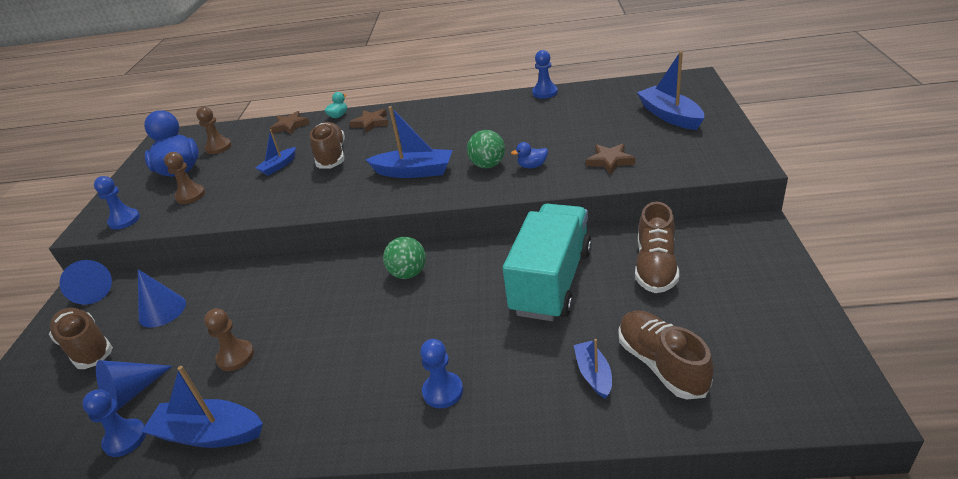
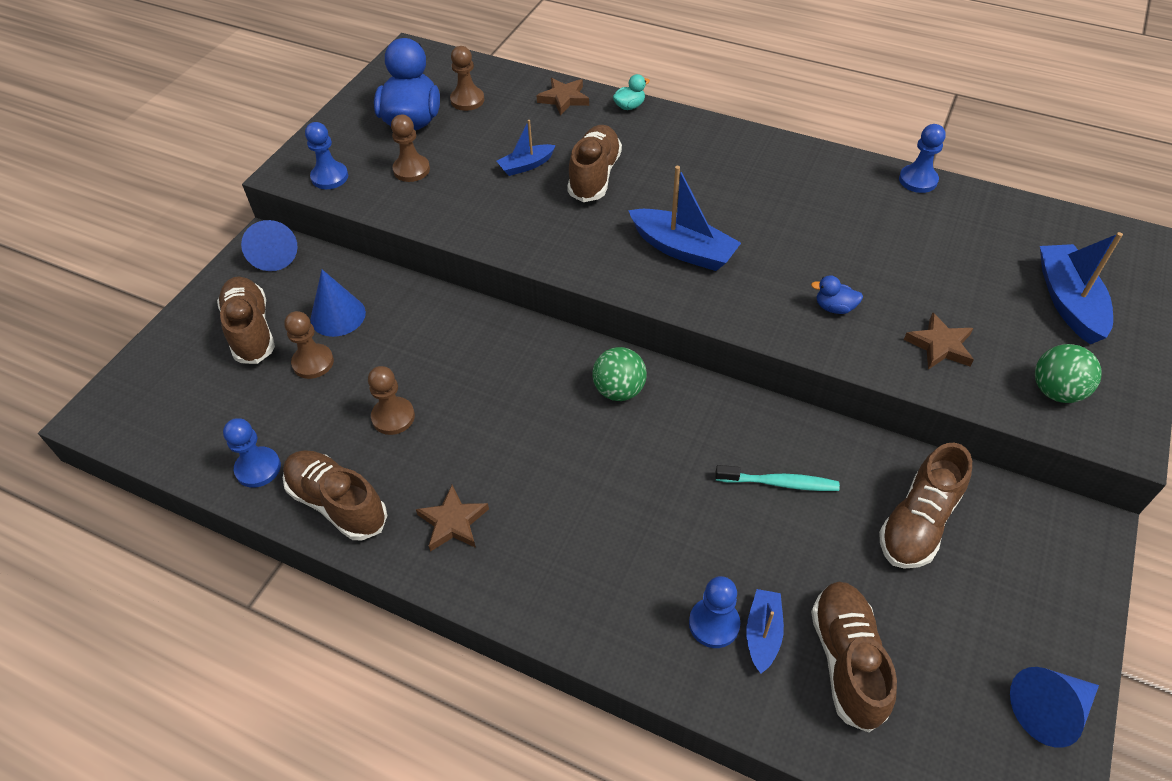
camera: 20 degrees right, 15 degrees up
blue cone [96,360,172,412] -> blue cone moved to [1010,667,1099,748]
blue boat [141,366,263,448] -> brown shoe [283,450,387,540]
brown star [349,109,389,133] -> brown star moved to [416,485,489,552]
blue pawn [420,339,463,408] -> blue pawn moved to [689,576,740,648]
green ball [467,130,505,168] -> green ball moved to [1035,344,1102,403]
turquoise truck [503,204,592,321] -> turquoise toothbrush [715,465,840,491]
none -> brown pawn [284,311,334,379]

